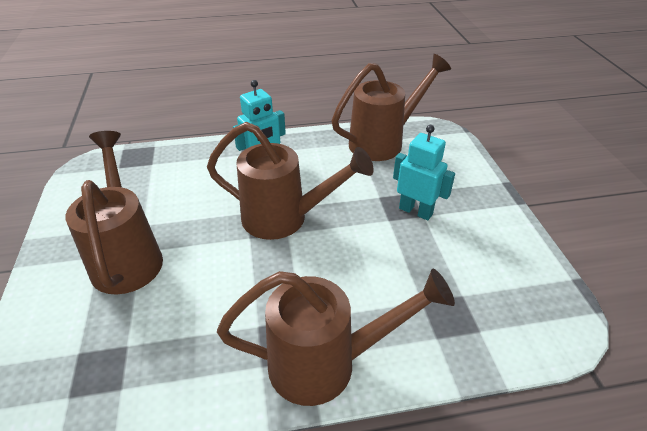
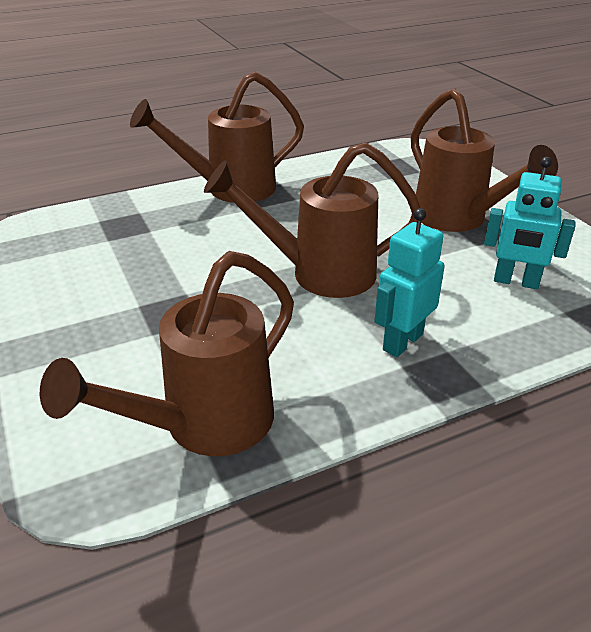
camera: 165 degrees right, 5 degrees down
turquoise robot [393,125,455,220] -> turquoise robot moved to [484,157,575,289]

